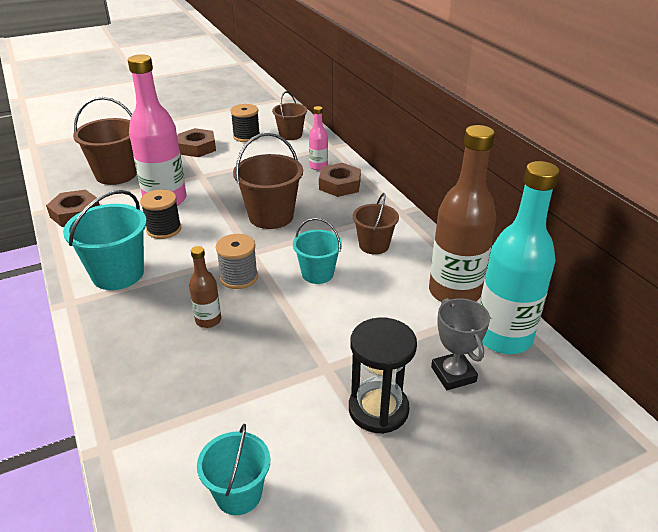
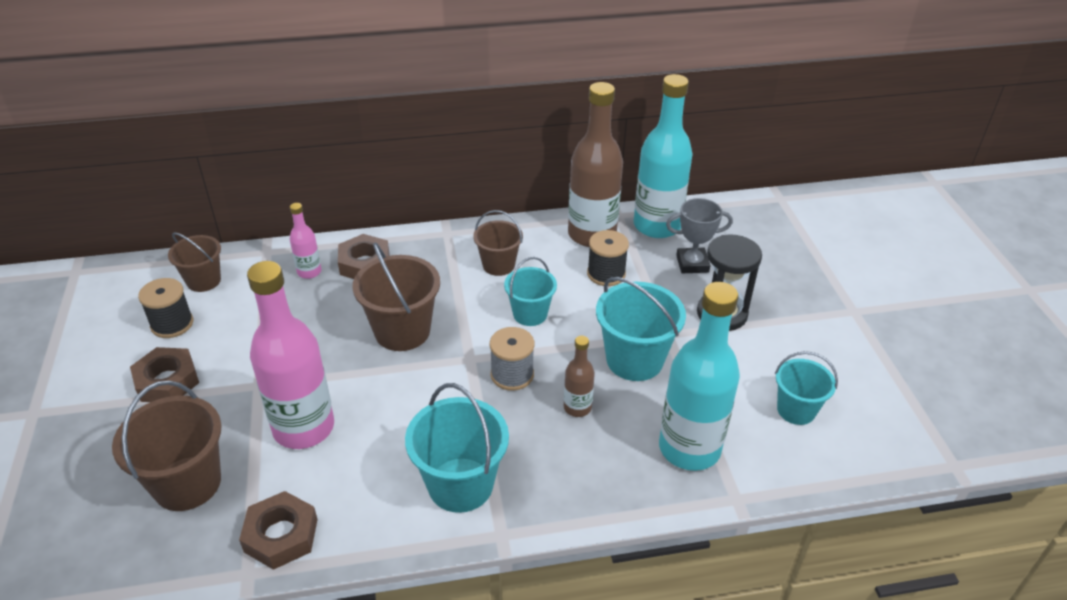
camera: 75 degrees left, 5 degrees up
black spool [140,189,181,239] -> black spool moved to [587,230,629,286]
none -> turquoise bucket [596,277,686,381]
none -> turquoise bottle [659,282,740,471]

